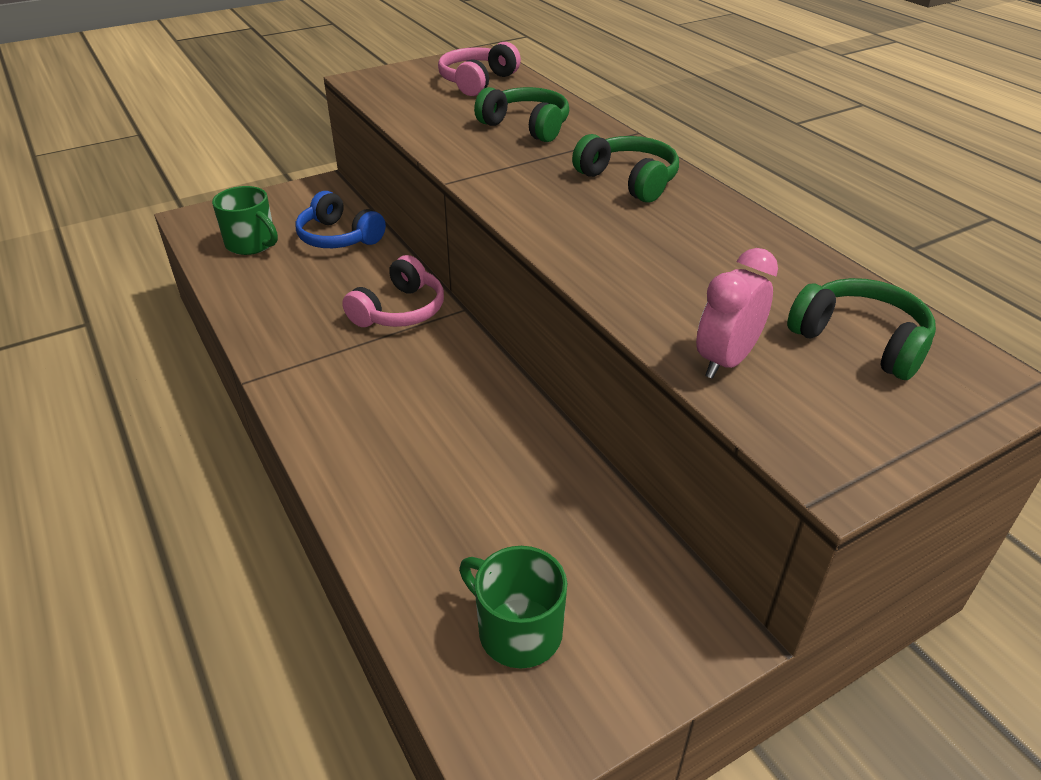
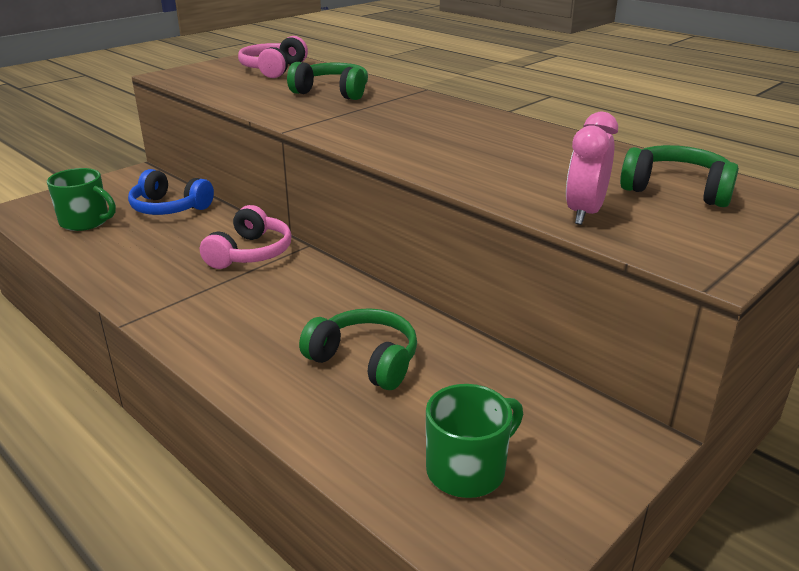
camera: 15 degrees left, 10 degrees down
green mug [459,546,567,669] -> green mug turned 120 degrees clockwise [426,384,523,498]
green headphones [572,134,679,203] -> green headphones moved to [299,308,417,390]

